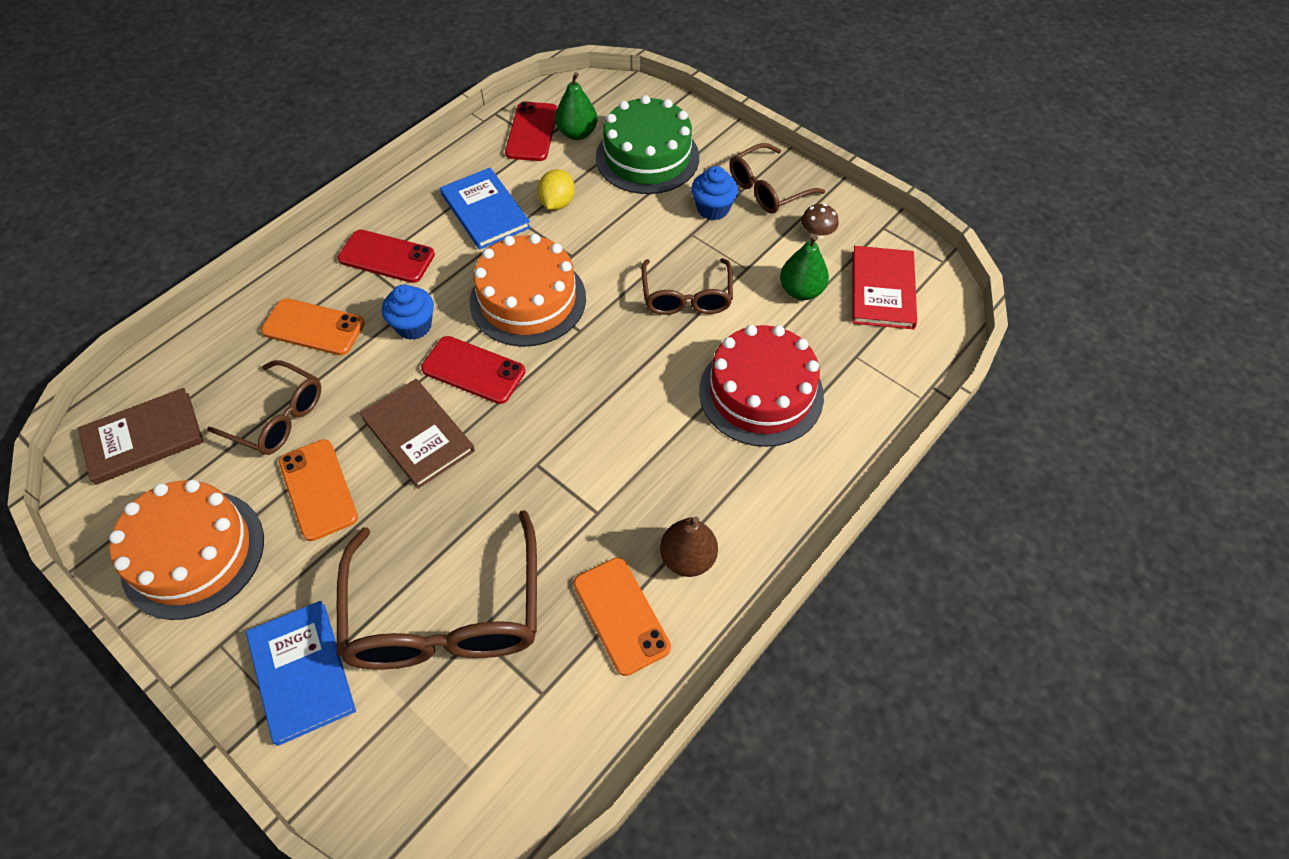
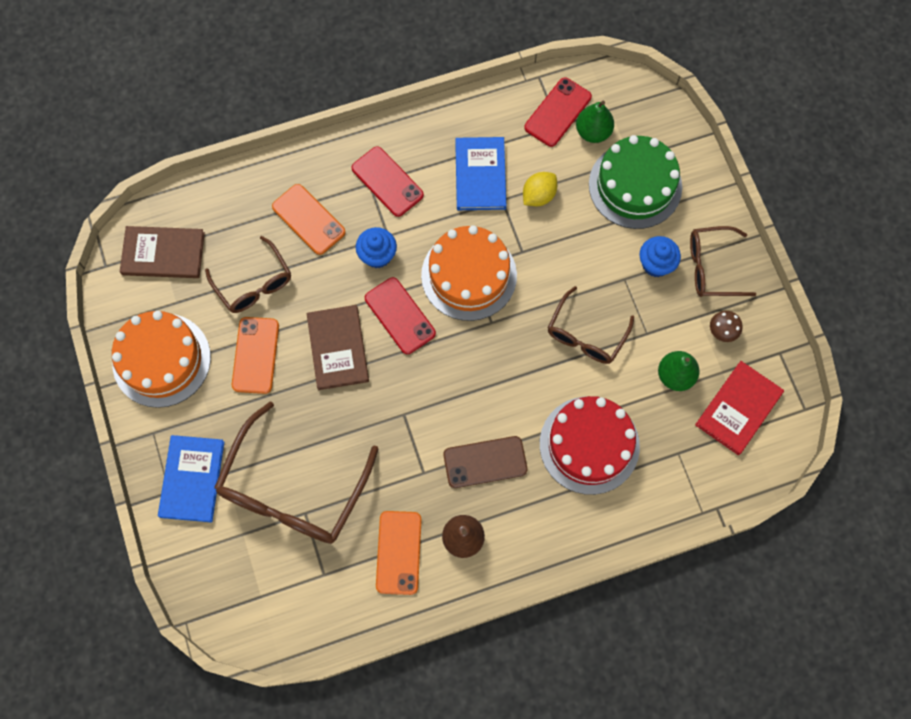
camera: 30 degrees right, 15 degrees up
none -> brown phone [443,436,527,488]

